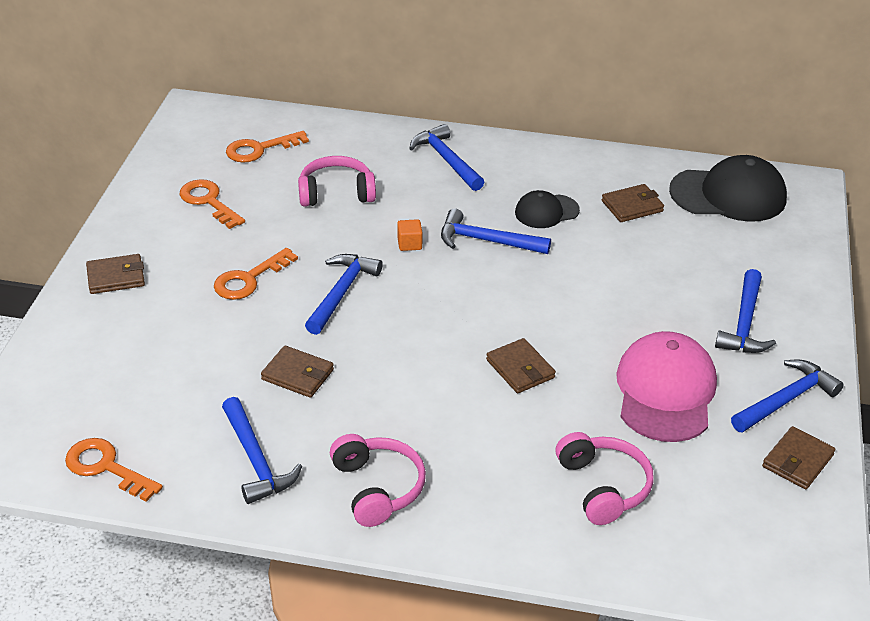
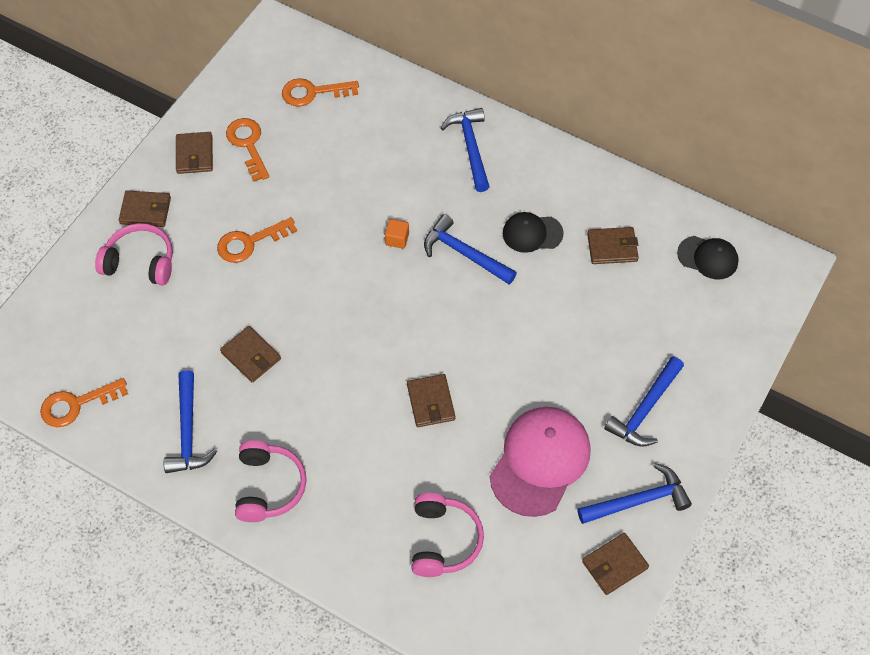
camera: 20 degrees right, 20 degrees up
orange key [65,438,163,502] -> orange key turned 75 degrees counterclockwise [40,378,128,427]
pink headphones [298,156,376,207] -> pink headphones moved to [95,223,173,285]
blue hammer [305,254,383,335] -> none
black cap [669,155,787,222] -> black cap [677,236,739,279], size x0.56
none -> brown wallet [176,132,213,174]

